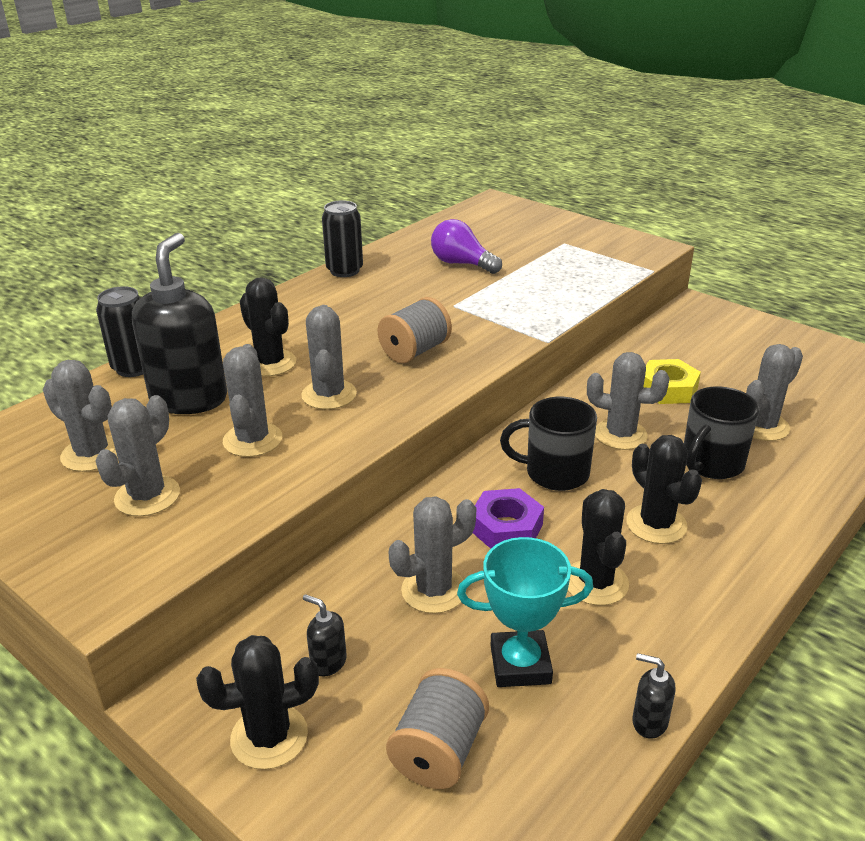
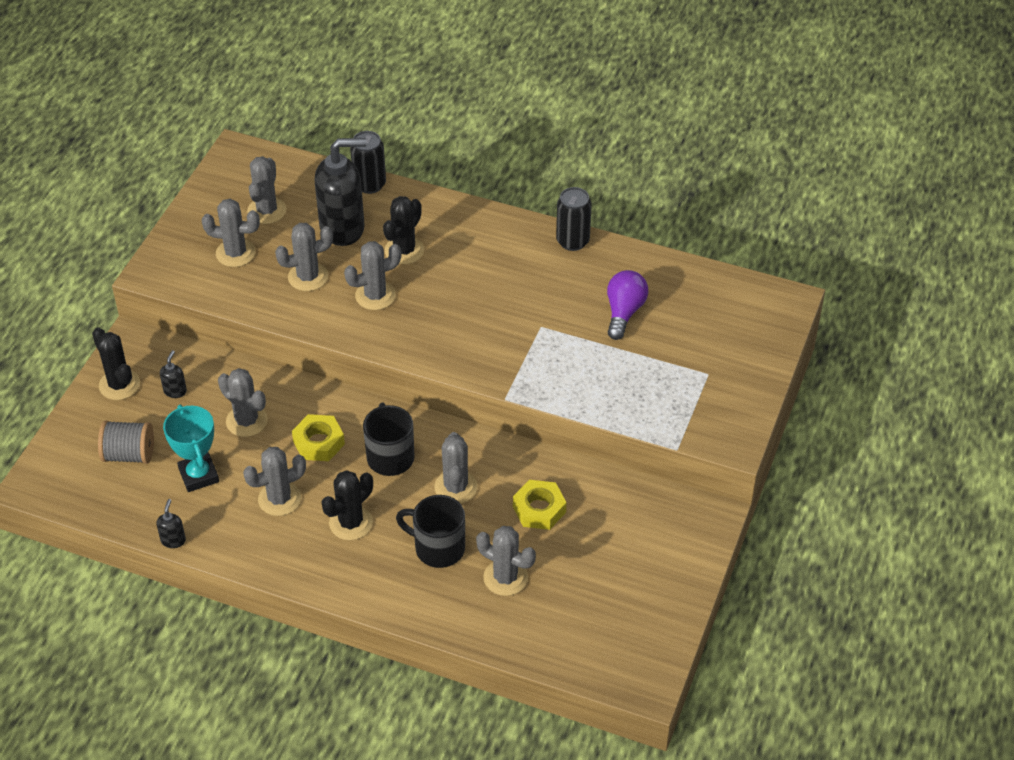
camera: 70 degrees right, 15 degrees up
grey spool [377,297,452,363] -> none
purple nut [473,488,544,549] -> yellow nut [292,414,345,461]
black cactus [568,489,629,605] -> grey cactus [243,447,306,516]

